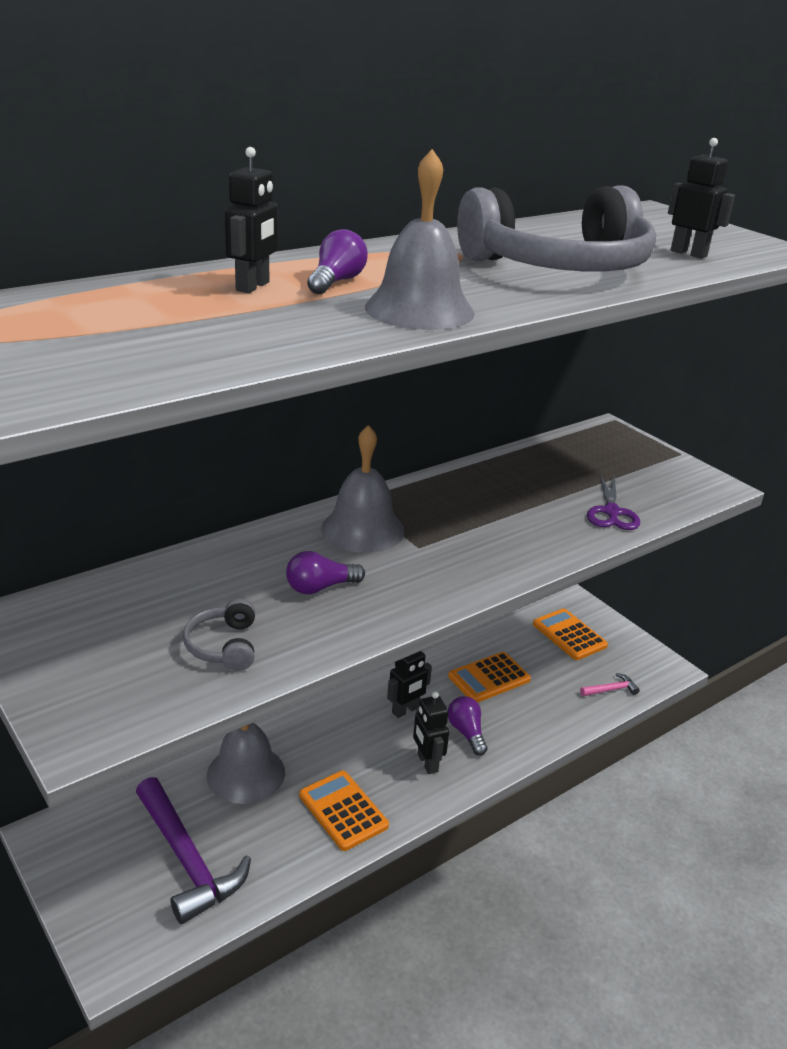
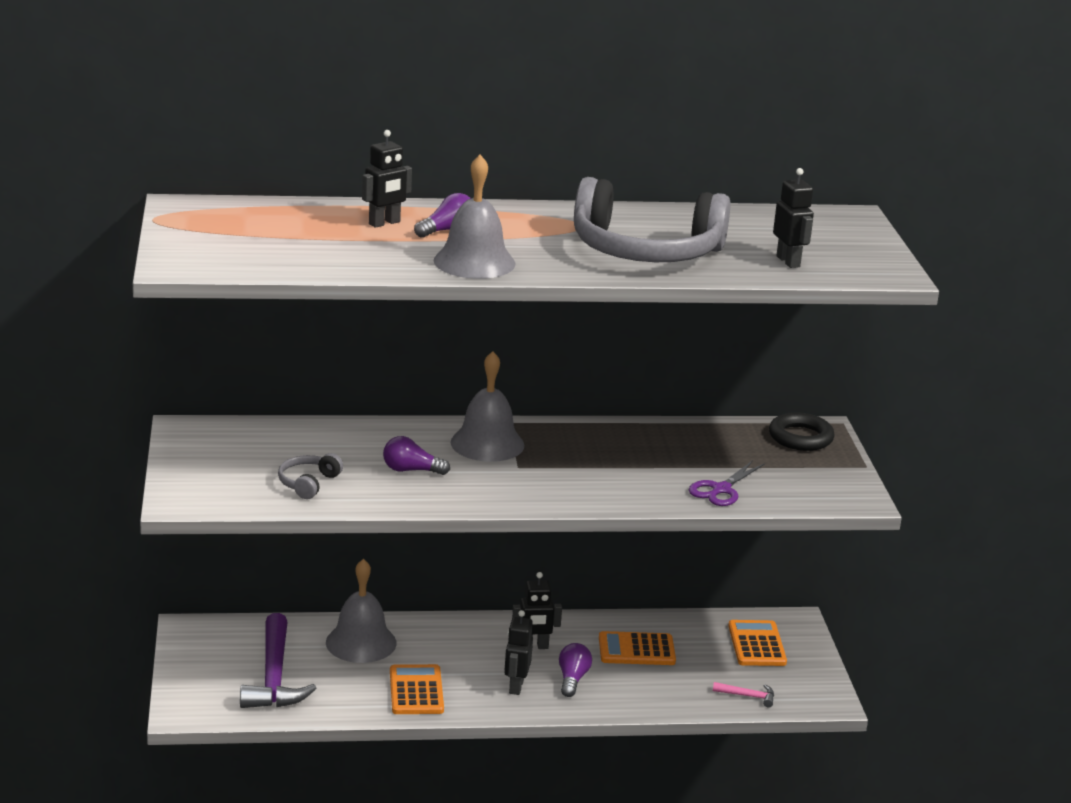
camera: 30 degrees right, 5 degrees down
none -> black ring [769,412,835,451]

